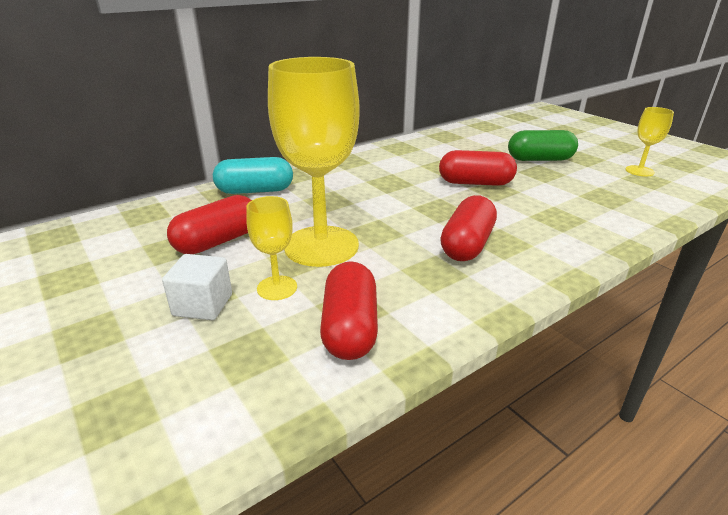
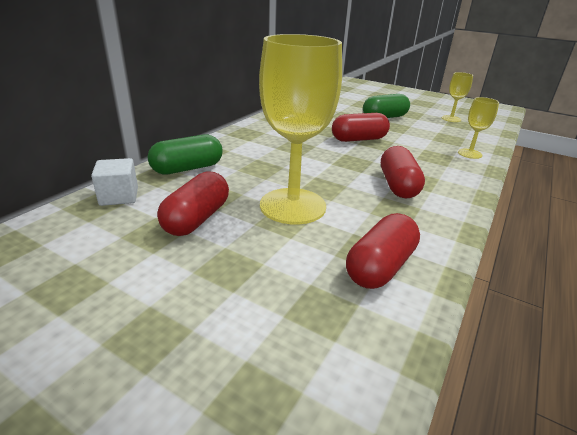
camera: 25 degrees left, 0 degrees up
white cube [162,254,232,320] -> white cube moved to [91,158,138,206]
turquoise capsule [213,157,293,194] -> green capsule [147,134,223,175]
yellow goblet [246,196,297,300] -> yellow goblet moved to [458,97,499,159]
red capsule [320,261,378,360] -> red capsule turned 60 degrees clockwise [346,213,420,289]

